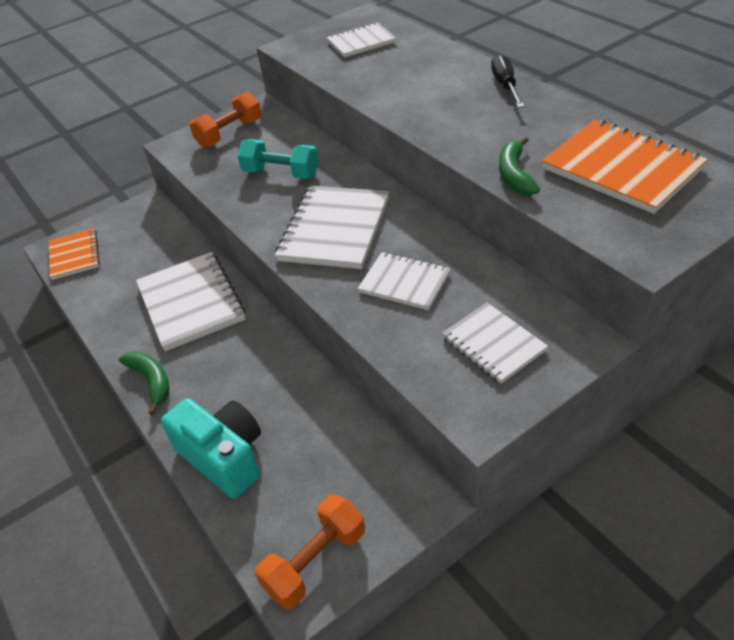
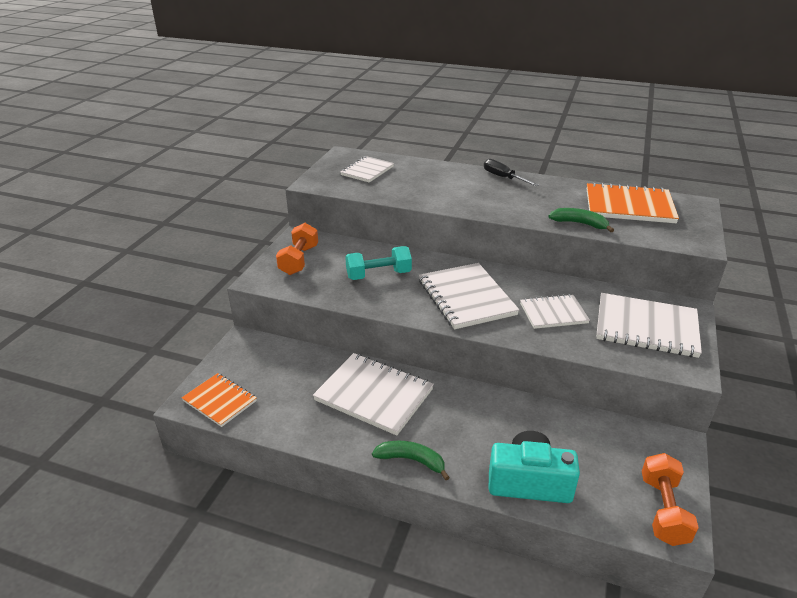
camera: 40 degrees left, 10 degrees down
white notebook [442,302,548,384] -> white notebook [596,293,702,358], size x1.63
green banana [499,137,540,195] -> green banana turned 150 degrees clockwise [548,208,614,232]

